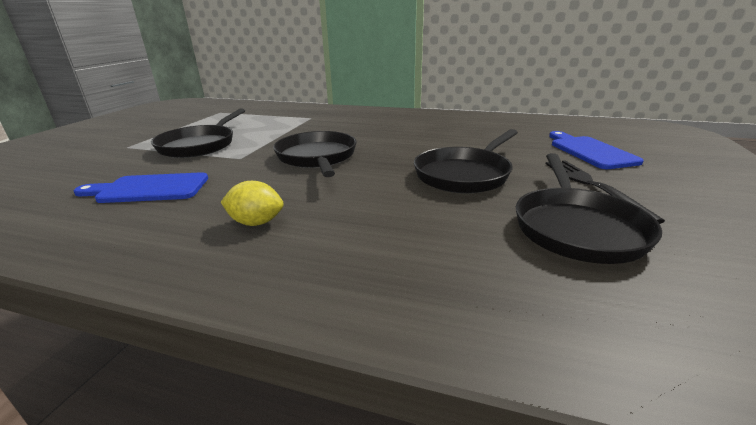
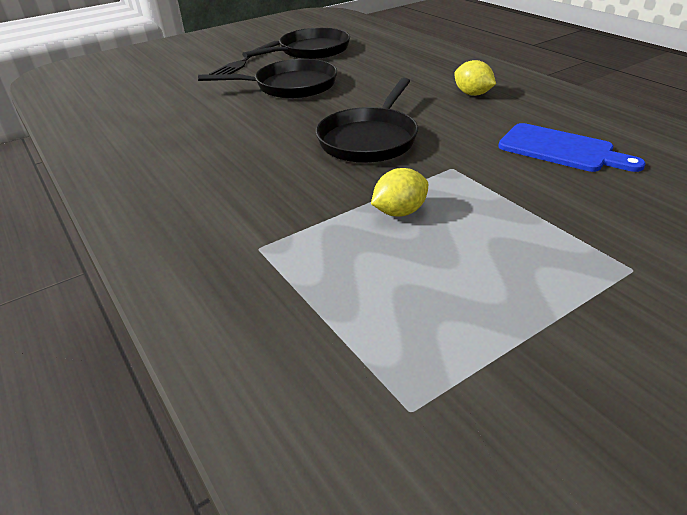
camera: 140 degrees left, 10 degrees up
black pan [151,109,245,158] -> none
blue cutting board [549,131,644,169] -> none
none -> yellow lemon [371,168,428,217]

